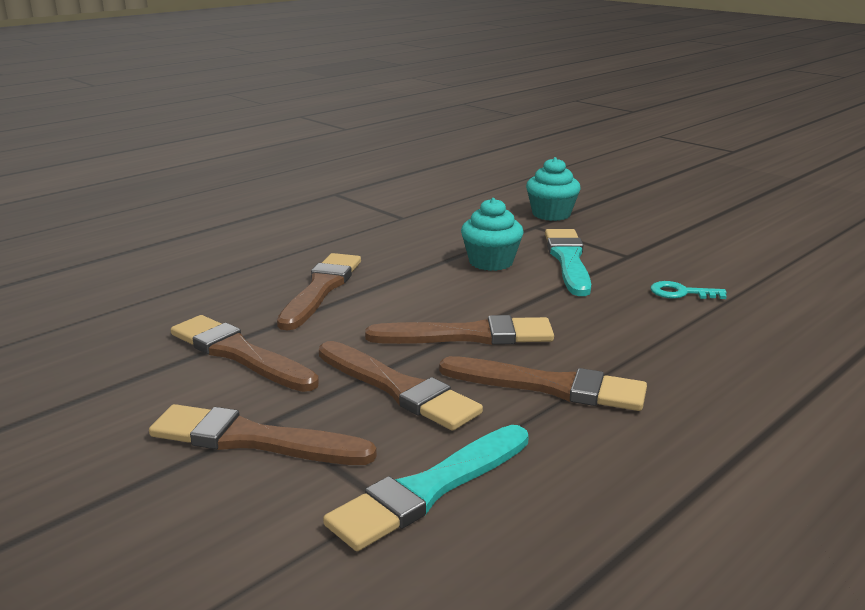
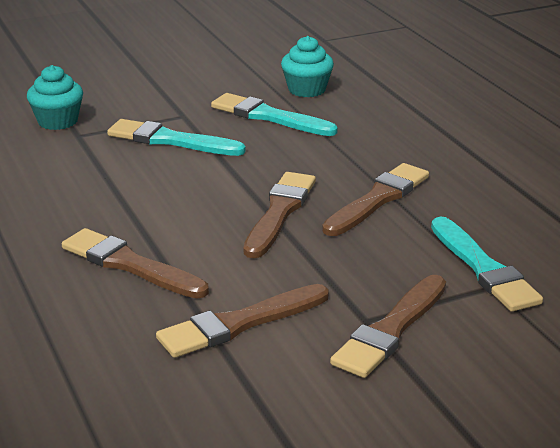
camera: 70 degrees left, 5 degrees up
brown brush [319,341,483,431] -> none
turquoise cupcake [461,198,524,271] -> turquoise cupcake moved to [281,36,334,97]
turquoise key [650,281,727,299] -> turquoise brush [211,93,338,136]

